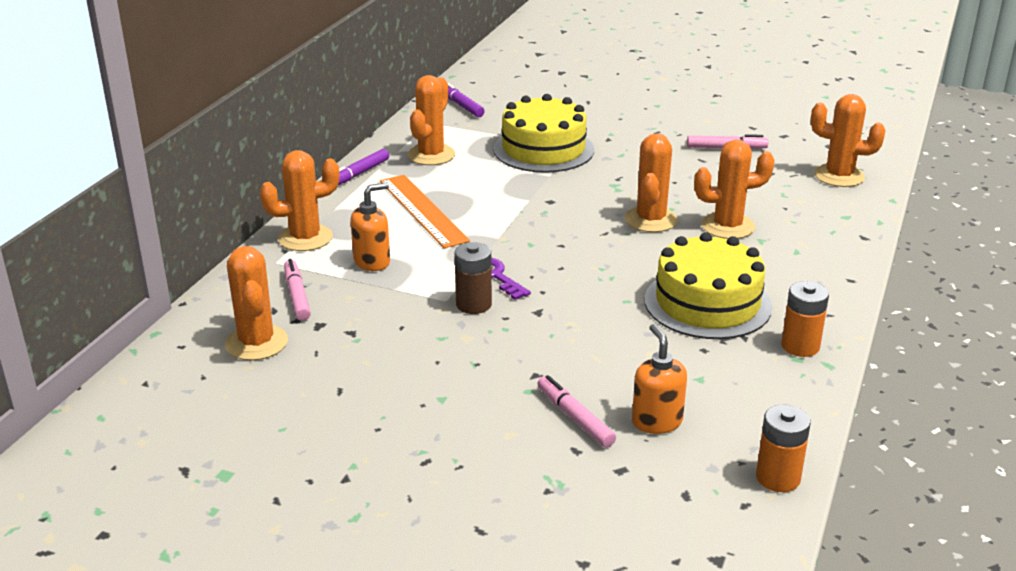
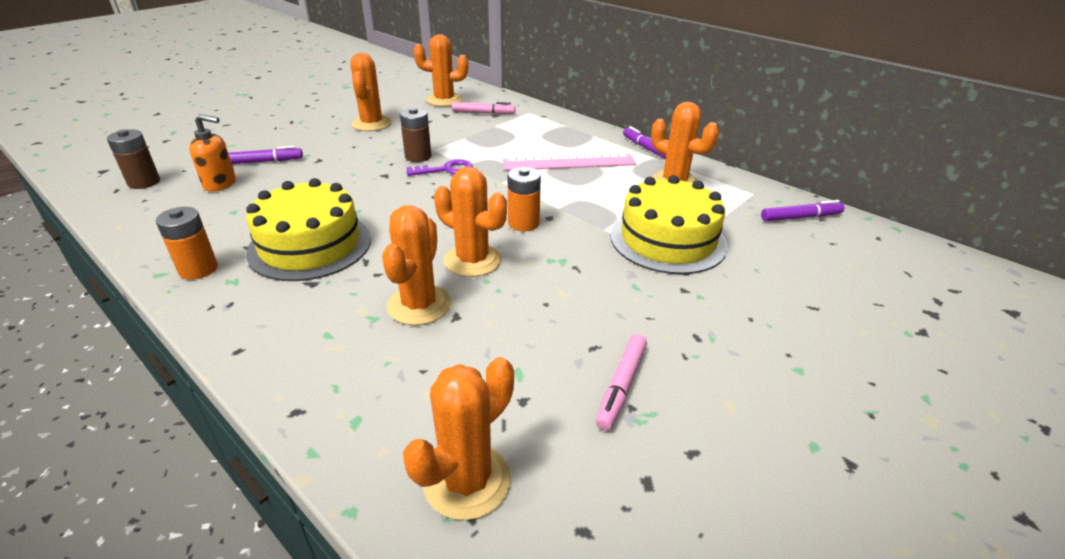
camera: 110 degrees right, 5 degrees up
orange cactus [260,150,339,251] -> orange cactus moved to [350,53,392,131]
orange soap dispenser [350,183,390,271] -> none
orange ruler [380,175,470,248] -> pink ruler [503,153,636,171]
pink marker [537,375,616,447] -> purple marker [228,146,303,164]
orange battery [756,405,811,492] -> orange battery moved to [508,167,541,231]
none -> brown battery [107,129,160,189]

